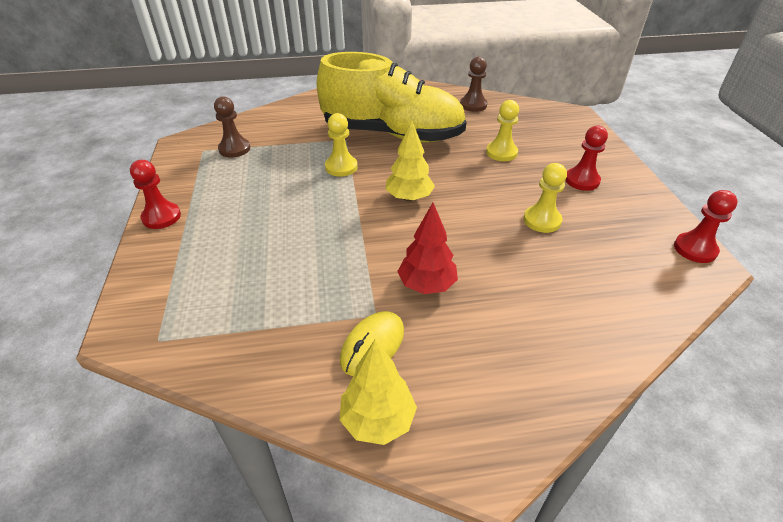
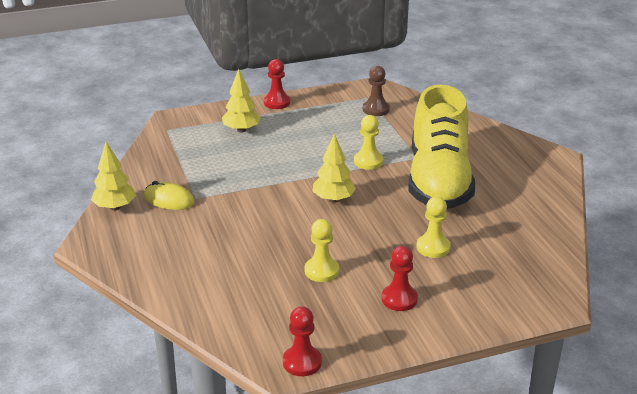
camera: 80 degrees right, 10 degrees down
red tree [397,203,458,294] -> none
brown pawn [460,57,488,112] -> none
none -> yellow tree [222,69,261,133]

